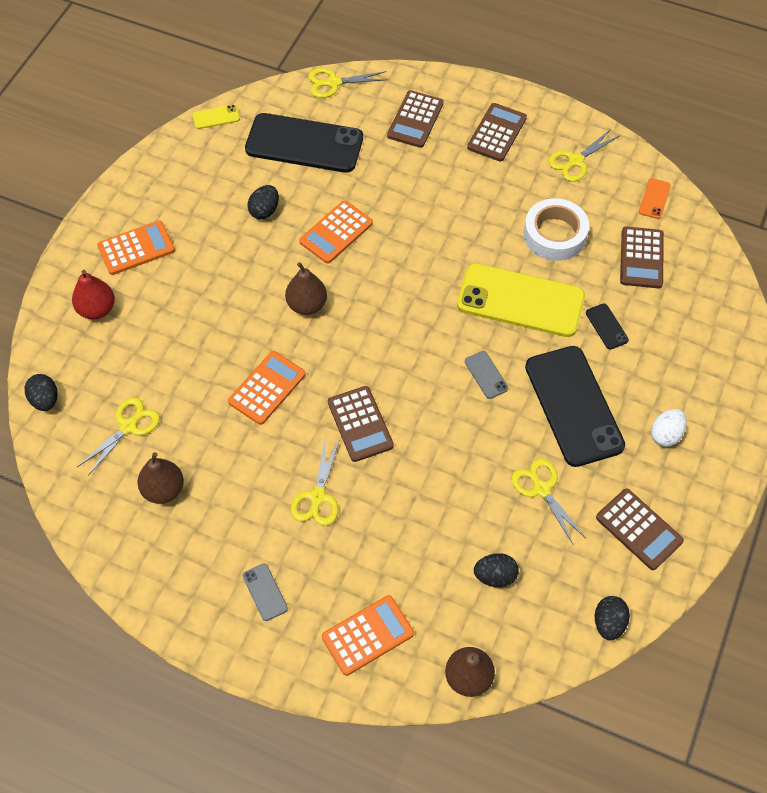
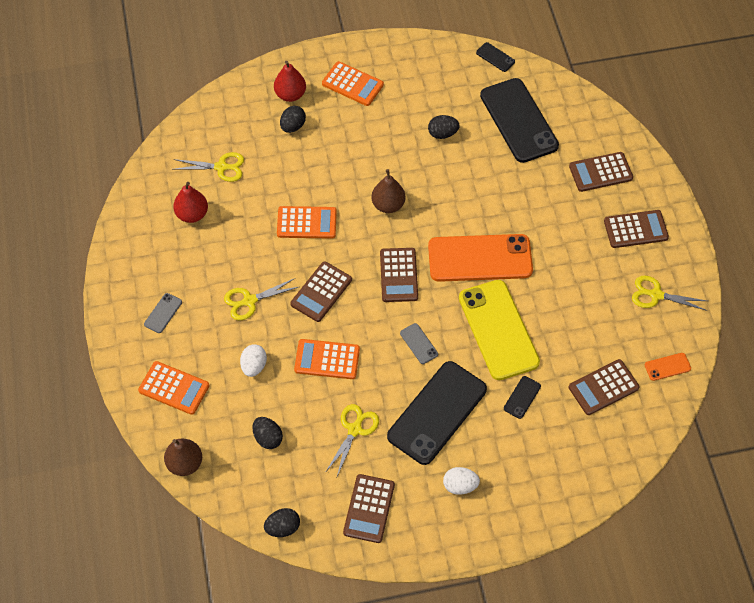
camera: 55 degrees right, 0 degrees up
black egg [25,374,57,411] -> black egg moved to [280,106,306,133]
brown pear [137,452,184,504] -> red pear [173,182,208,223]
yellow phone [193,104,240,129] -> black phone [476,42,515,72]
orange calculator [299,200,373,264] -> orange calculator moved to [294,339,360,379]
yellow scissors [308,68,388,98] -> none
grey phone [465,351,508,399] -> grey phone turned 60 degrees counterclockwise [400,323,438,364]
white tape [524,198,589,261] -> none
none -> white egg [240,344,267,377]
none -> brown calculator [380,248,418,302]
none -> orange phone [428,234,533,282]

